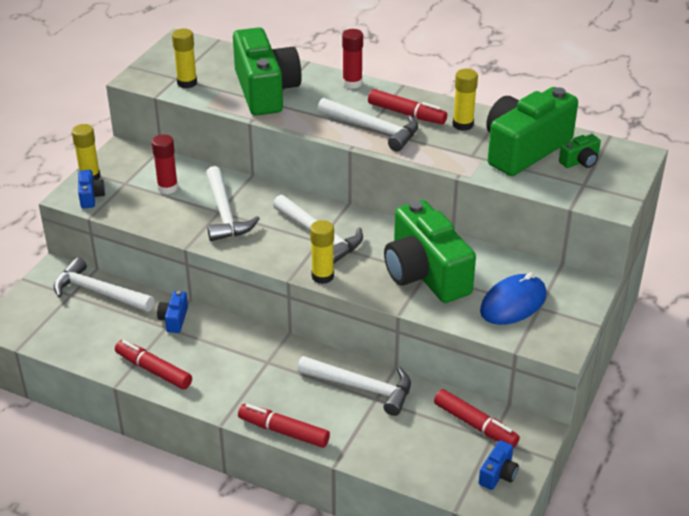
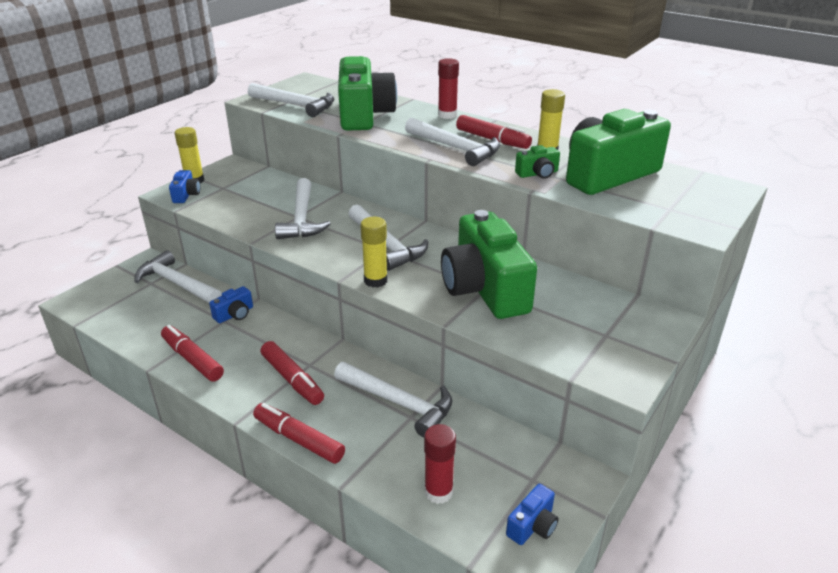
camera: 10 degrees right, 5 degrees down
red glue stick [152,134,178,194] -> red glue stick moved to [424,424,456,504]
blue camera [157,291,188,333] -> blue camera turned 150 degrees counterclockwise [209,286,253,323]
yellow glue stick [172,29,197,88] -> white hammer [248,83,334,117]
red marker [434,389,520,448] -> red marker moved to [260,341,324,405]
blue mouse [480,272,546,325] -> none
green camera [559,134,601,168] -> green camera moved to [515,145,560,179]

